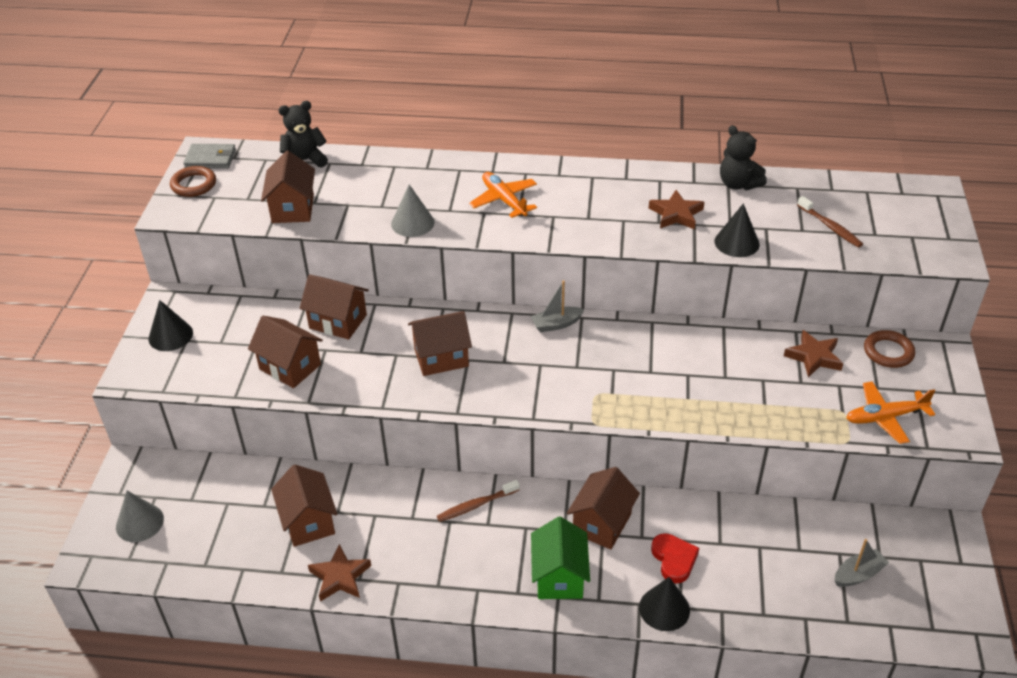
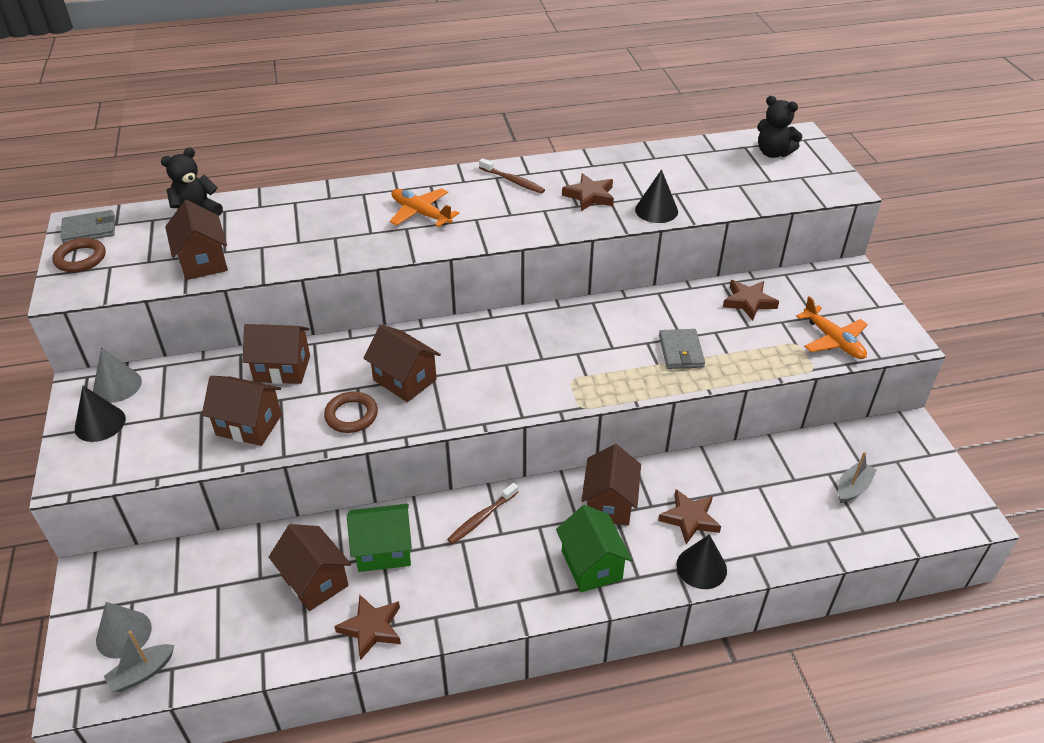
camera: 20 degrees left, 0 degrees up
grey cone [391,184,435,237] -> grey cone moved to [93,348,142,403]
brown house [408,311,472,376] -> brown house turned 75 degrees clockwise [364,325,441,402]
grey boat [531,280,585,332] -> grey boat moved to [104,631,174,692]
red heart [651,533,699,584] -> brown star [658,489,721,544]
black teddy bear [720,125,767,190] -> black teddy bear moved to [757,96,802,158]
brown toothbrush [797,196,863,247] -> brown toothbrush moved to [479,158,545,194]
orange plane [846,381,936,444] -> orange plane turned 90 degrees counterclockwise [796,296,868,359]
brown ring [864,330,915,368] -> brown ring moved to [324,392,378,433]
none -> green house [347,504,412,572]
none -> grey wallet [659,329,705,369]

